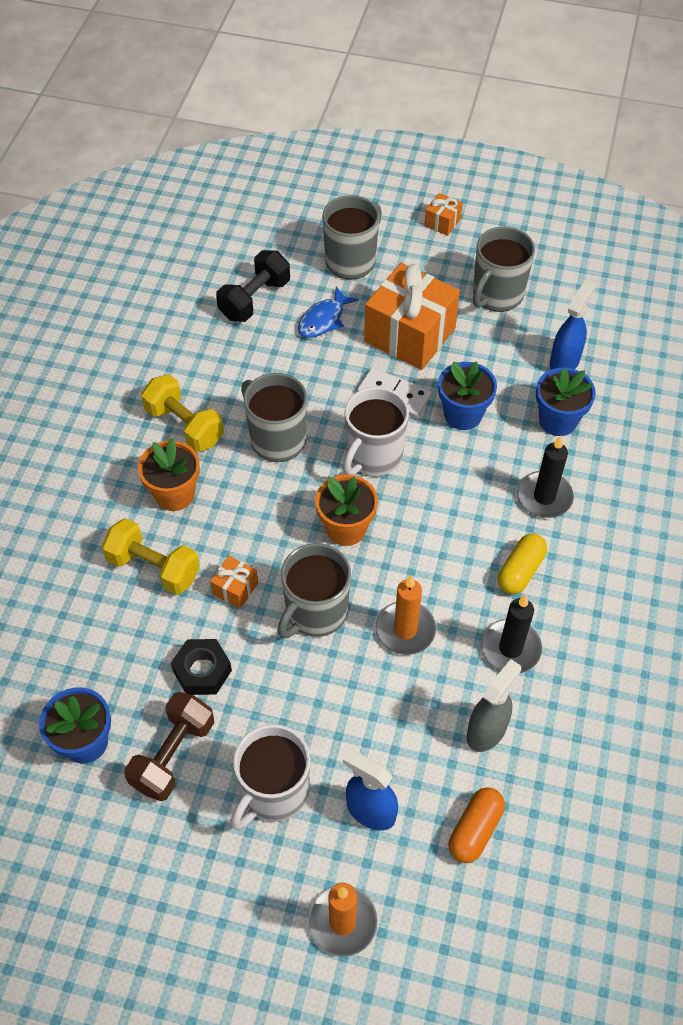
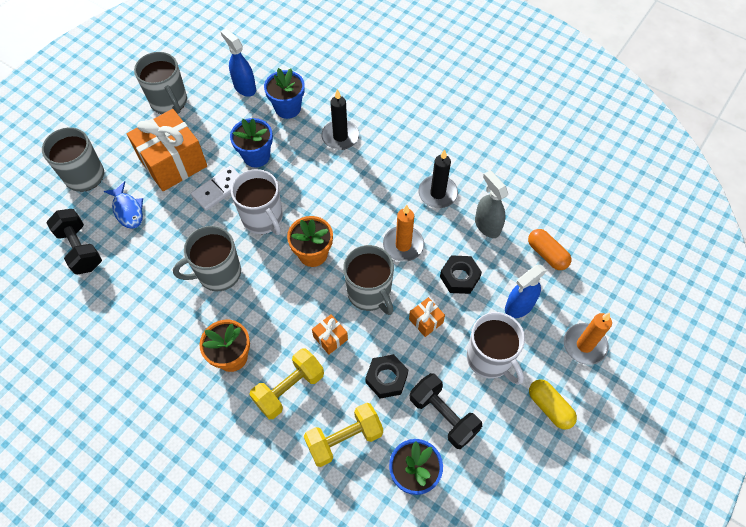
camera: 70 degrees left, 5 degrees up
brown dumbbell [124,692,214,801] -> black dumbbell [410,373,482,449]
yellow dumbbell [141,375,224,452] -> yellow dumbbell moved to [304,403,383,467]
orange gift [424,193,463,236] -> orange gift moved to [409,297,445,337]
yellow capsule [498,534,547,594] -> yellow capsule moved to [529,379,577,430]
none -> black nut [440,255,482,294]

